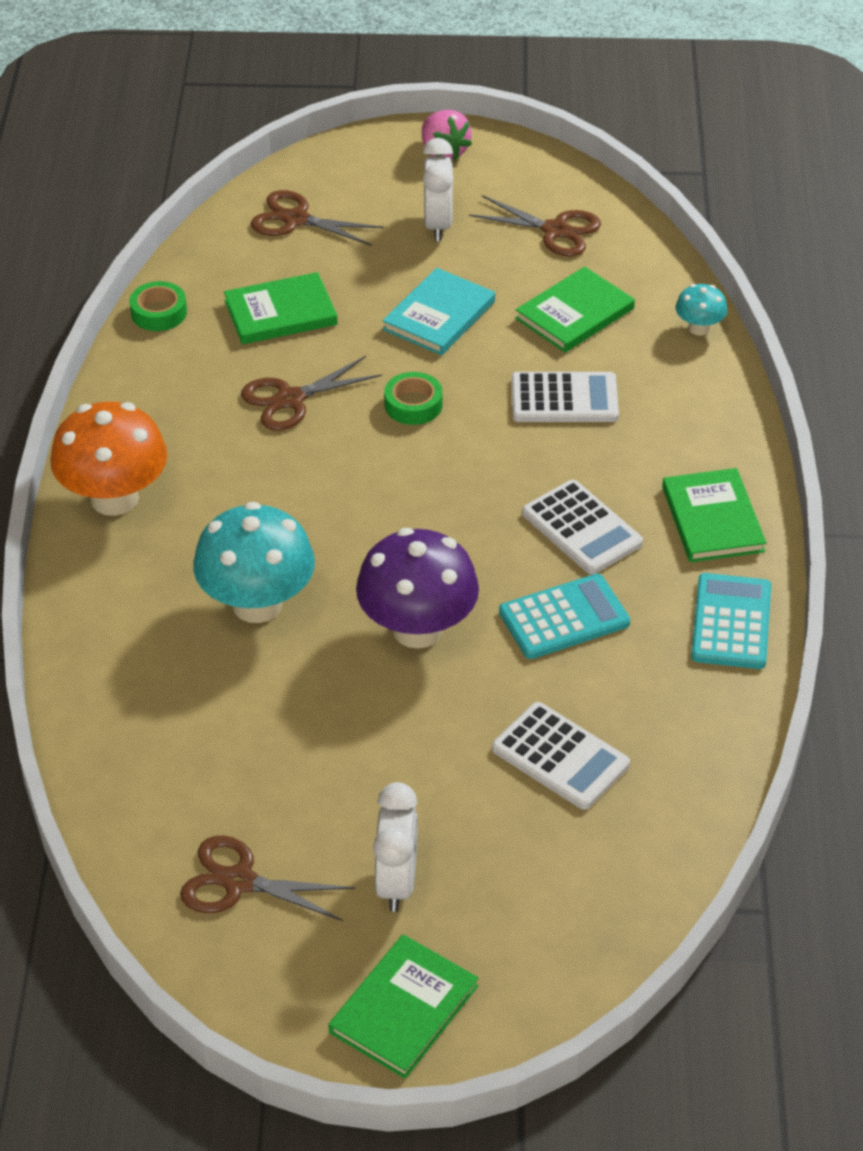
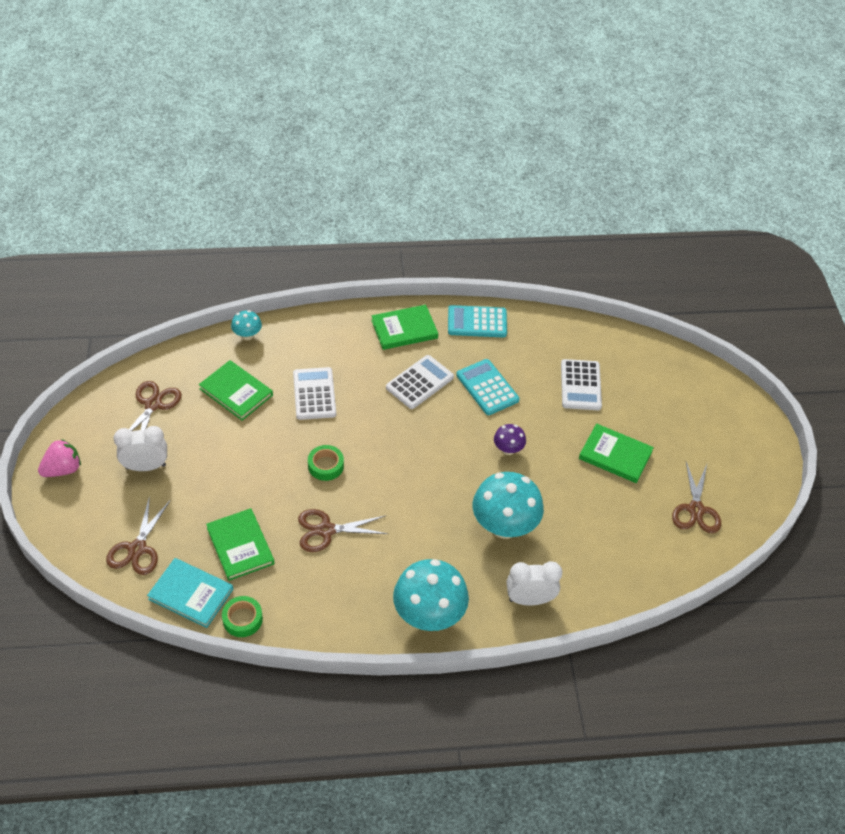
camera: 100 degrees left, 5 degrees up
orange mushroom [50,401,167,516] -> turquoise mushroom [393,559,469,631]
brown scissors [241,356,382,431] -> brown scissors turned 120 degrees clockwise [298,509,388,552]
green book [328,934,478,1079] -> green book moved to [579,423,654,483]
purple mushroom [356,528,479,649] -> purple mushroom [494,424,526,455], size x0.48
white clock [373,782,418,912] -> white clock moved to [507,561,562,606]
turquoise book [382,268,495,355] -> turquoise book moved to [147,558,233,628]
white calculator [492,702,630,810] -> white calculator turned 150 degrees clockwise [561,359,602,410]

